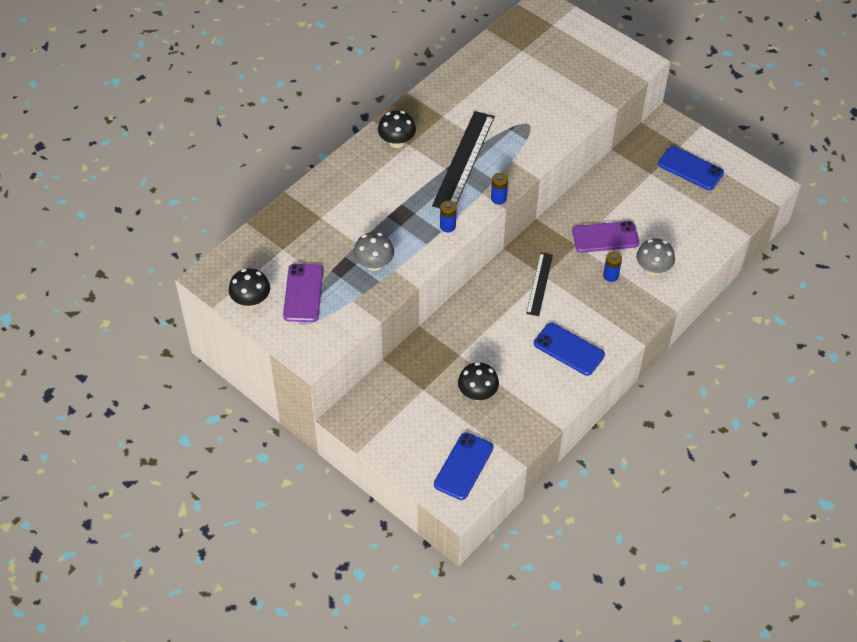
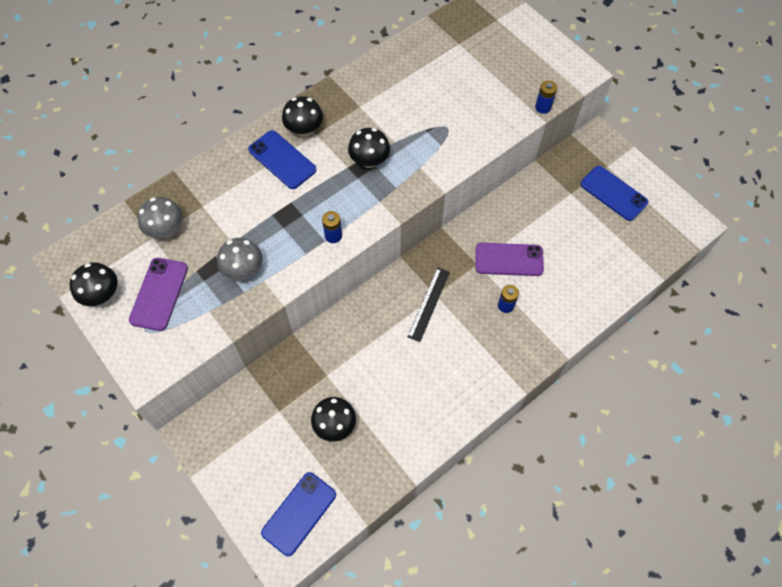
camera: 10 degrees right, 10 degrees up
black ruler [432,111,495,208] -> black mushroom [348,128,390,168]
blue battery [491,173,508,205] -> blue battery moved to [535,80,557,114]
blue phone [534,323,605,376] -> blue phone moved to [248,130,316,189]
grey mushroom [636,239,675,275] -> grey mushroom moved to [137,197,183,238]

